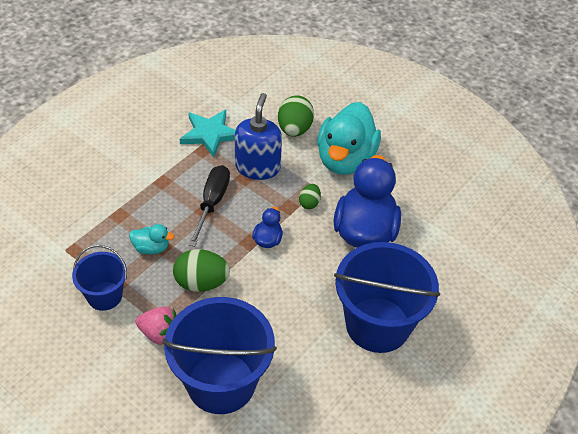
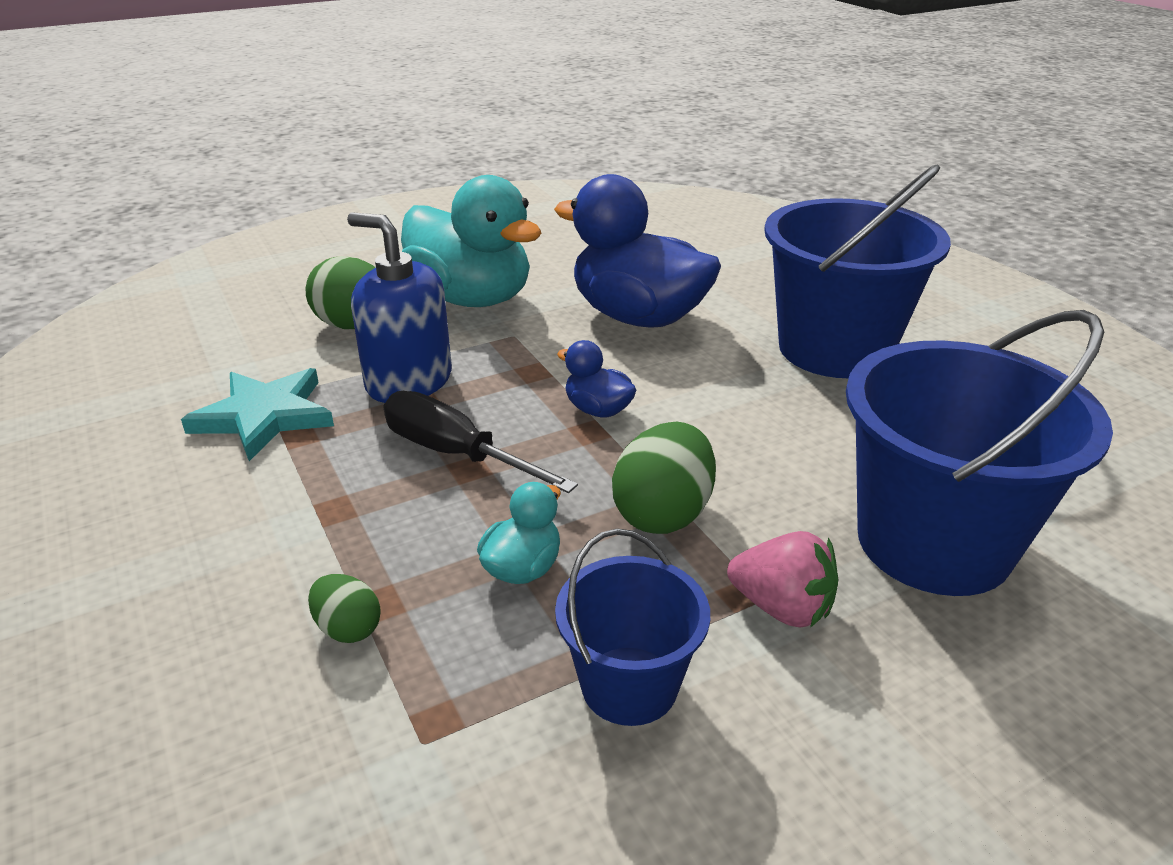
camera: 65 degrees left, 15 degrees down
pink strawberry [136,306,177,345] -> pink strawberry turned 75 degrees clockwise [727,531,838,628]
green egg [299,184,321,209] -> green egg moved to [308,574,381,643]

